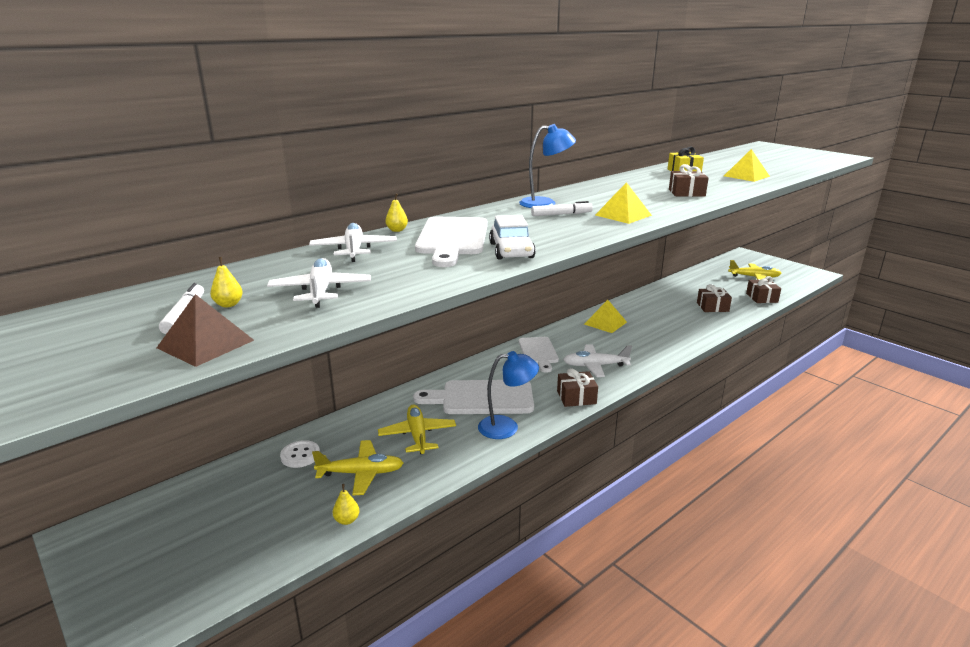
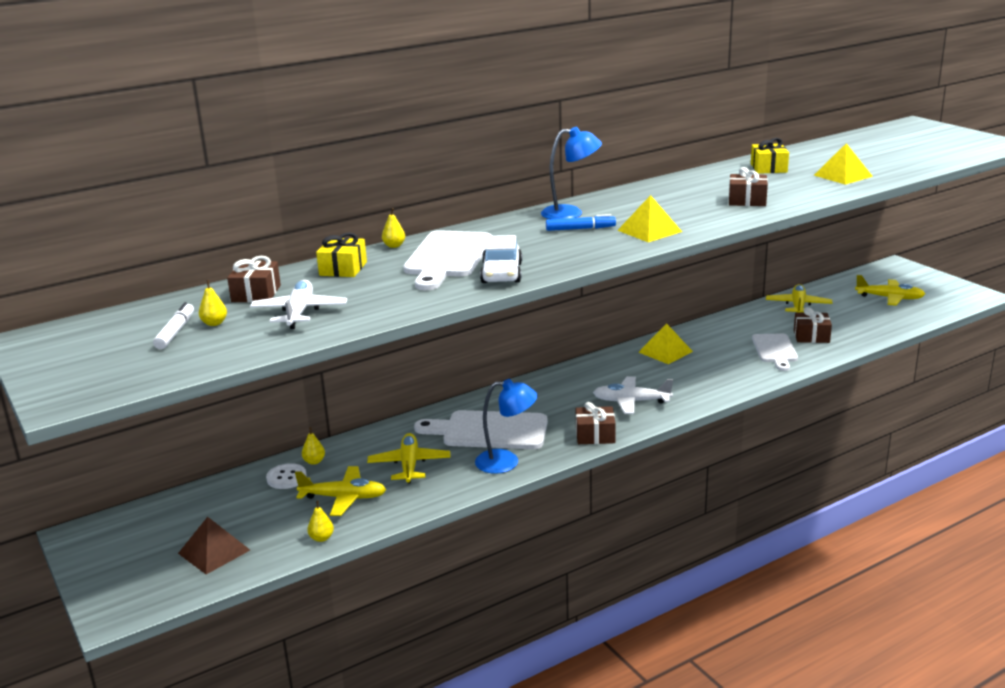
camera: 10 degrees right, 0 degrees up
brown pyramid [157,294,254,367] -> brown pyramid moved to [178,517,250,574]
white plane [309,223,397,262] -> yellow gift [316,232,367,277]
white cutting board [519,337,559,373] -> white cutting board moved to [752,333,798,371]
white marker [531,201,593,216] -> blue marker [546,214,616,231]
brown gift [746,276,781,303] -> brown gift moved to [227,256,281,303]
none -> yellow pear [302,427,325,465]
none -> yellow plane [766,284,832,312]

